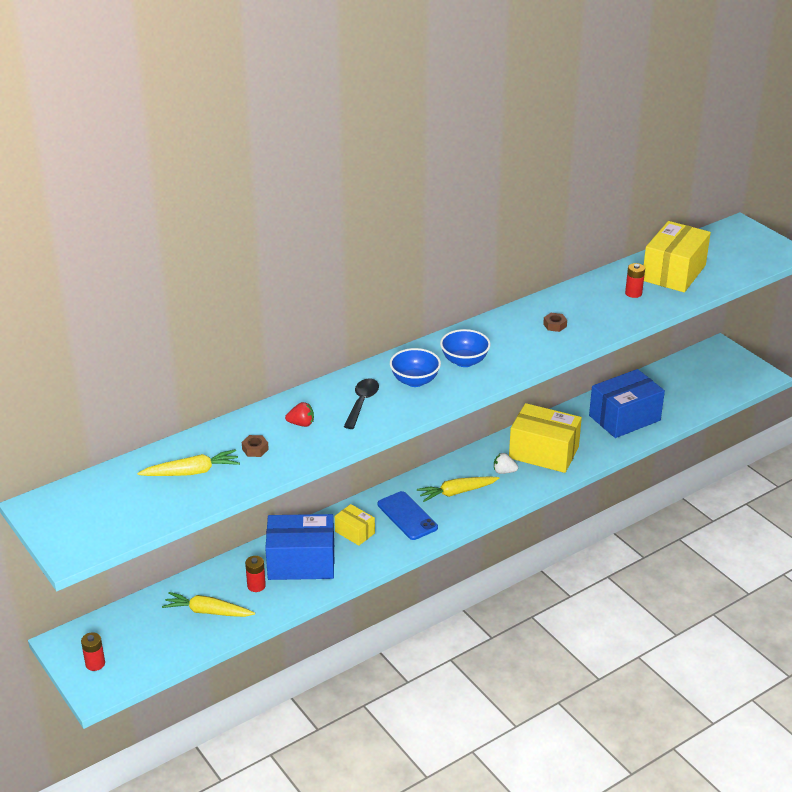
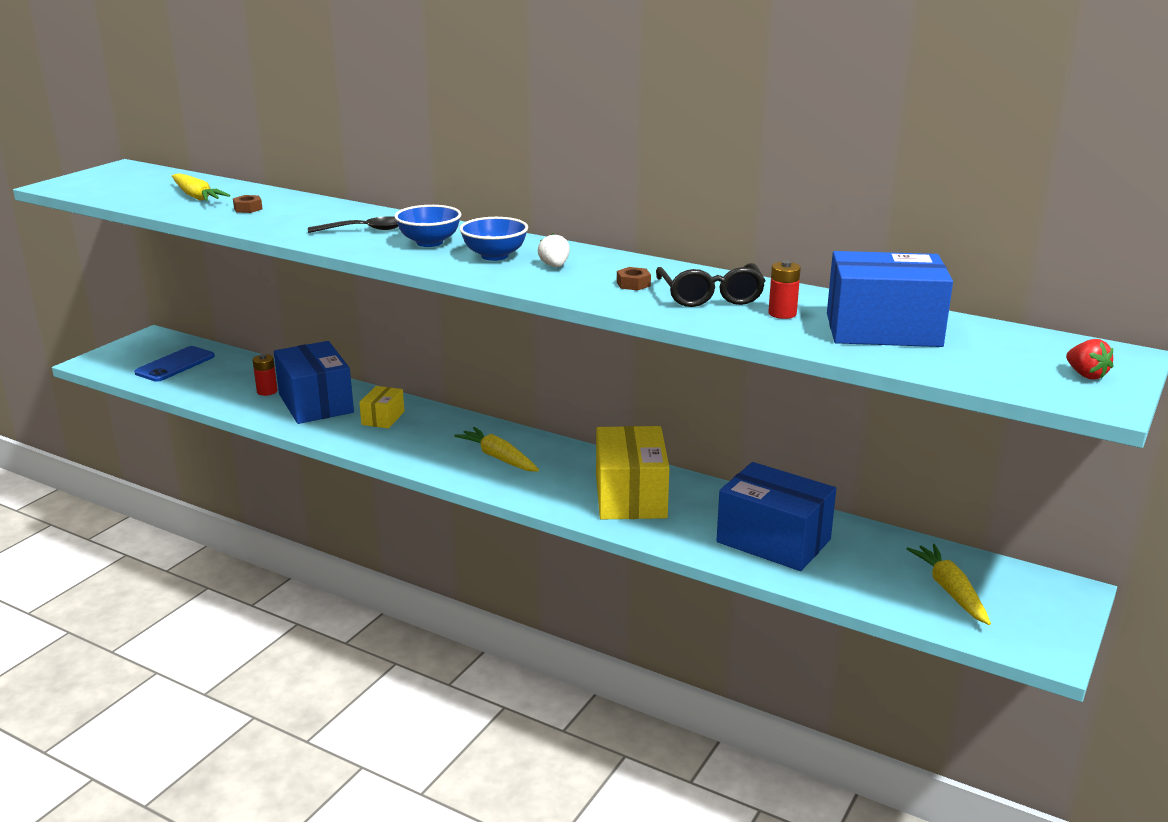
camera: 65 degrees right, 10 degrees down
red battery [81,632,105,671] -> none
yellow carrot [162,592,255,617] -> yellow carrot moved to [907,544,991,625]
red strawberry [285,402,314,427] -> red strawberry moved to [1066,339,1113,380]
blue phone [378,491,438,540] -> blue phone moved to [134,346,215,382]
white strawberry [494,453,518,474] -> white strawberry moved to [538,234,570,267]
yellow box [644,221,711,292] -> blue box [827,251,953,347]
none -> black glasses [656,263,766,307]

